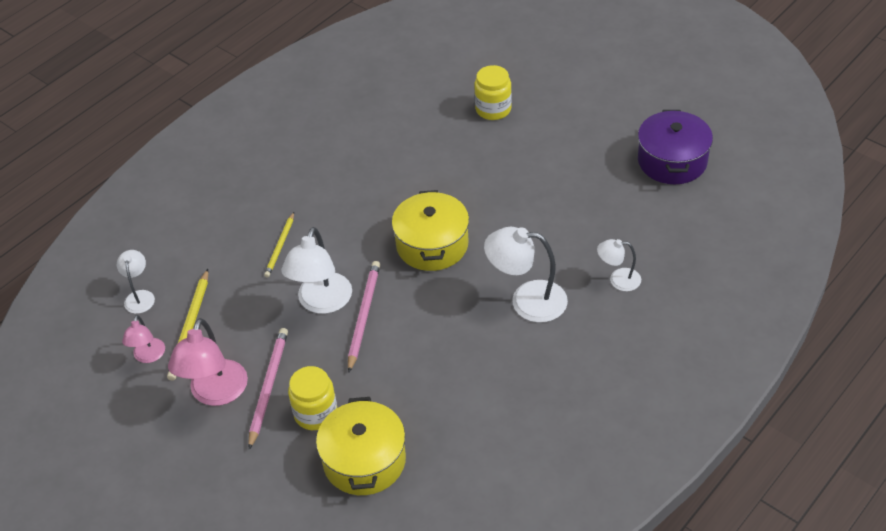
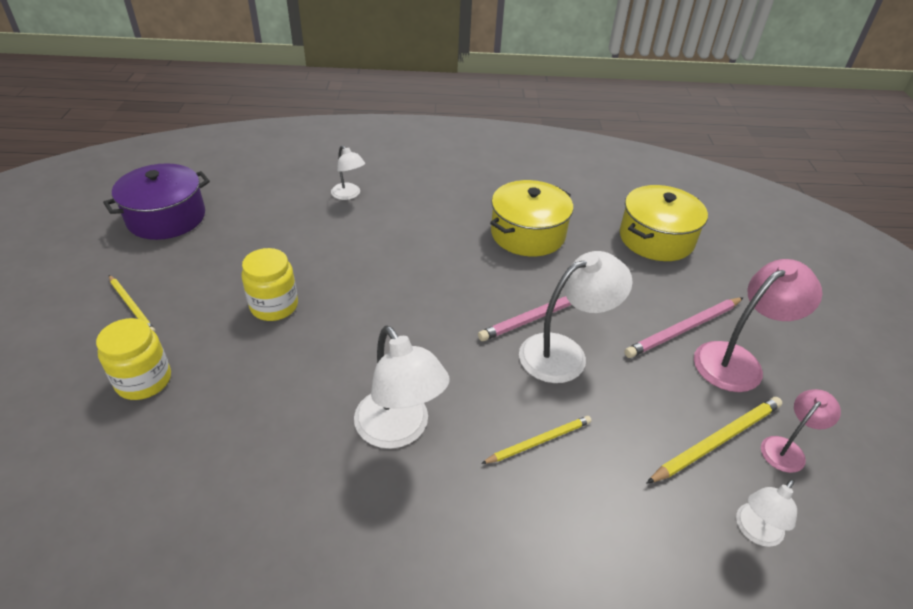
camera: 135 degrees left, 5 degrees down
yellow jar [288,366,337,430] -> yellow jar moved to [242,248,298,321]
yellow pot [392,190,469,271] -> yellow pot moved to [490,180,573,256]
white lamp [484,227,568,323] -> white lamp moved to [354,325,450,449]
none -> yellow pencil [109,275,156,332]

